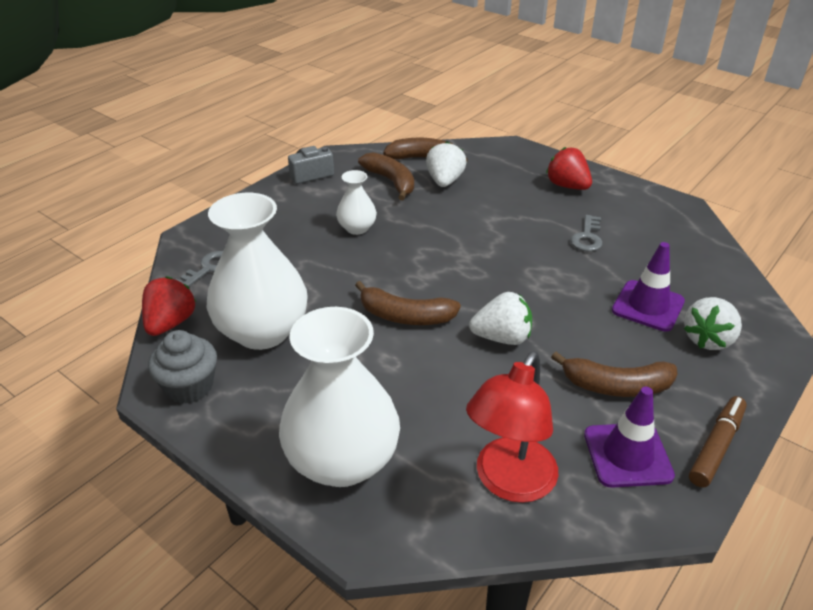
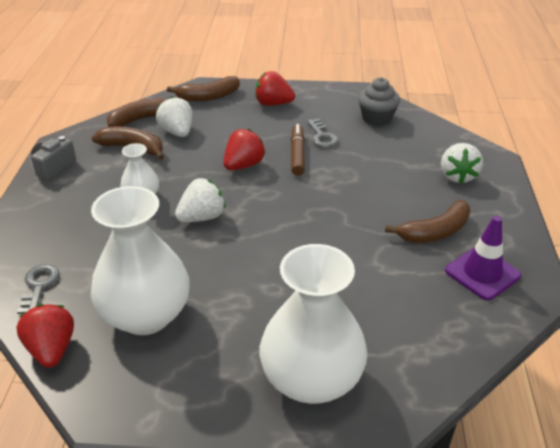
camera: 35 degrees left, 0 degrees up
grey cupcake [148,330,217,404] -> grey cupcake moved to [358,77,400,126]
brown banana [355,281,461,325] -> brown banana moved to [167,76,240,102]
red lamp [466,351,558,503] -> none
white strawberry [469,292,532,345] -> white strawberry moved to [175,178,225,222]
purple traffic cone [612,242,685,332] -> none
brown marker [689,396,747,487] -> brown marker moved to [291,124,305,176]
none -> red strawberry [223,129,266,170]

